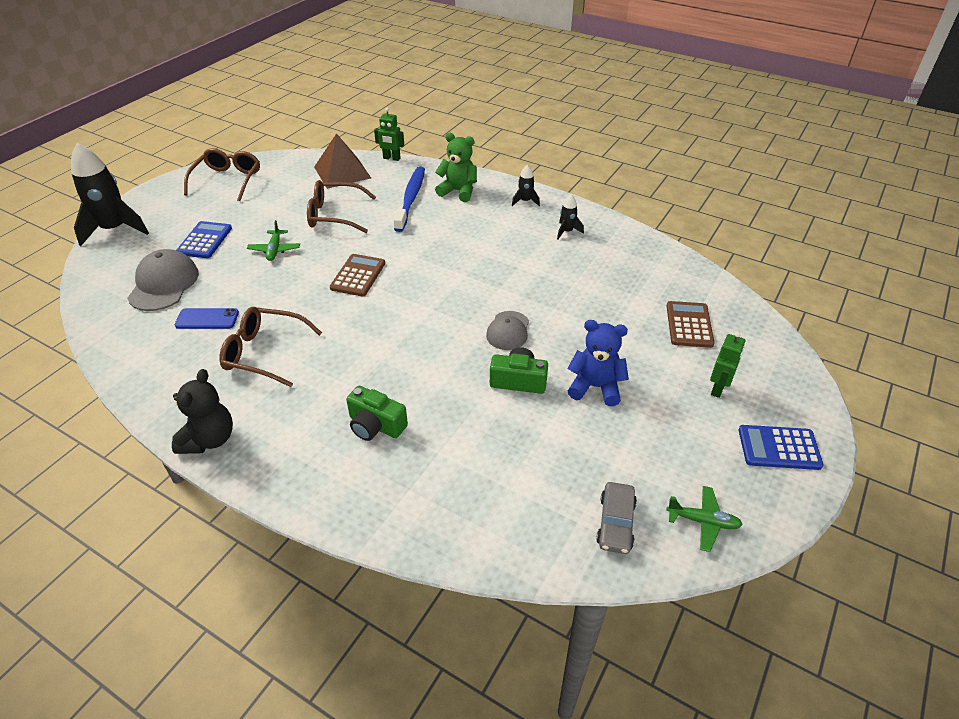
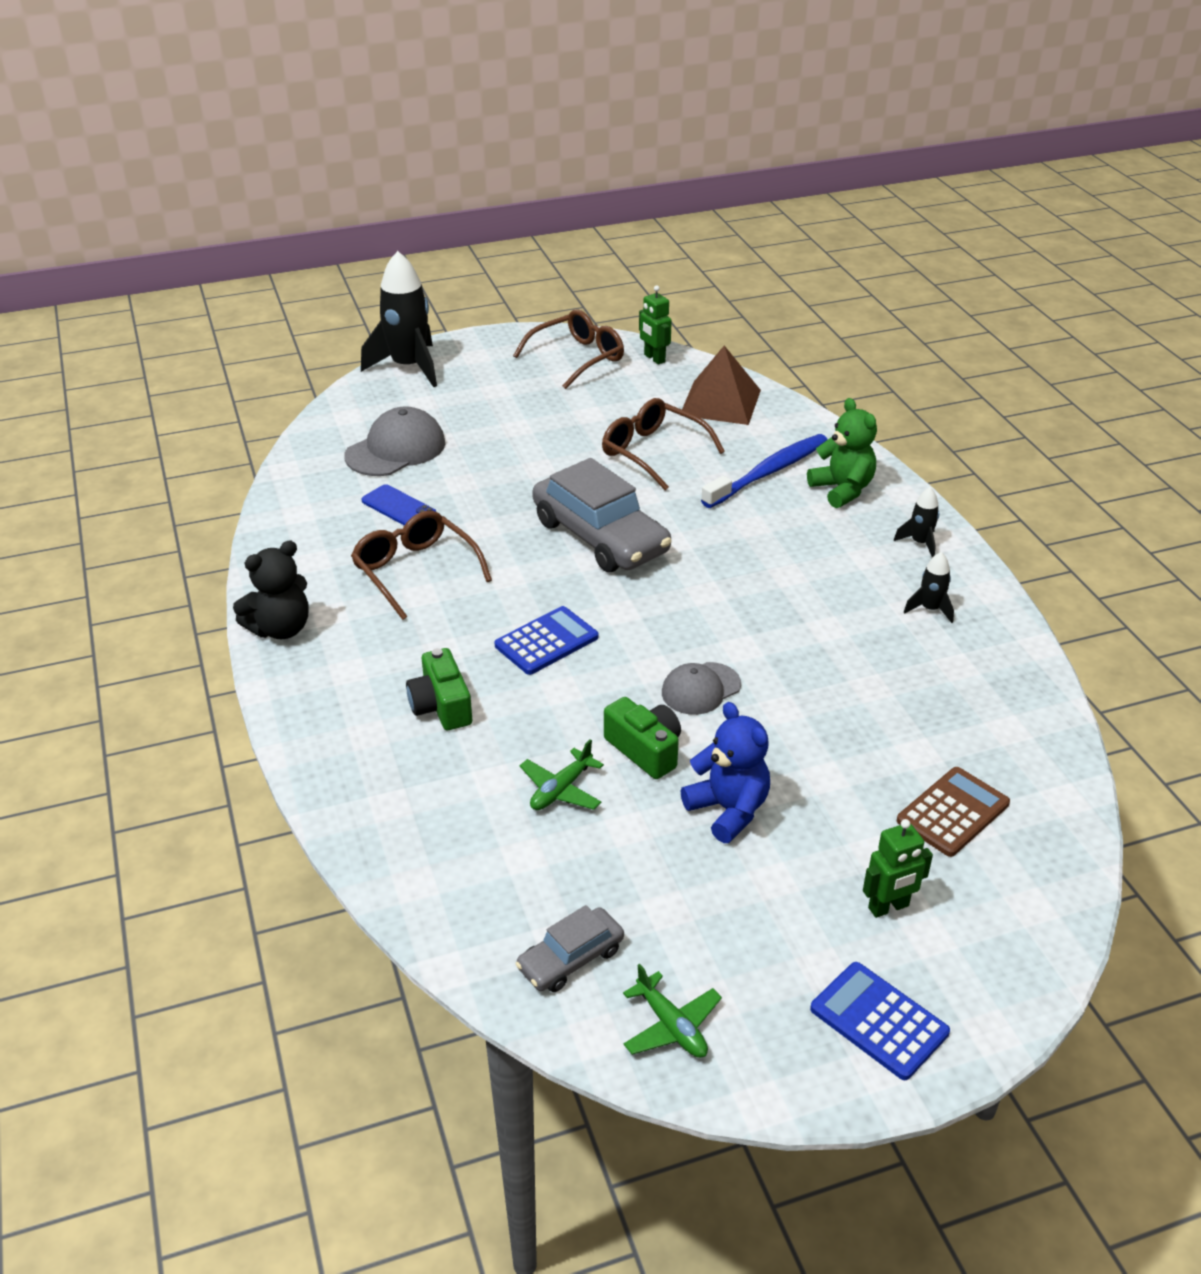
camera: 40 degrees right, 5 degrees down
blue calculator [176,221,232,258] -> blue calculator moved to [494,606,598,675]
green plane [247,220,300,261] -> green plane moved to [520,739,604,810]
brown calculator [330,254,385,297] -> grey car [532,458,672,572]
green robot [374,108,404,161] -> green robot moved to [639,285,672,365]

